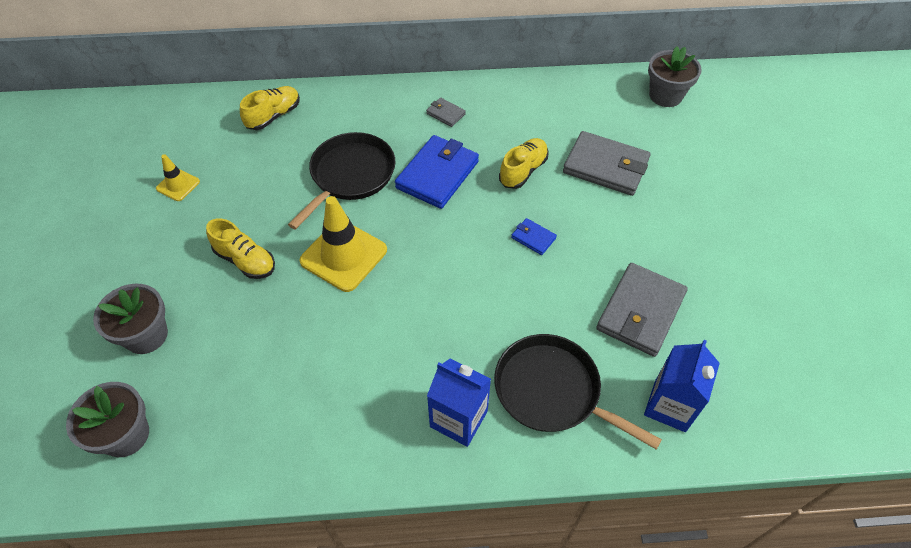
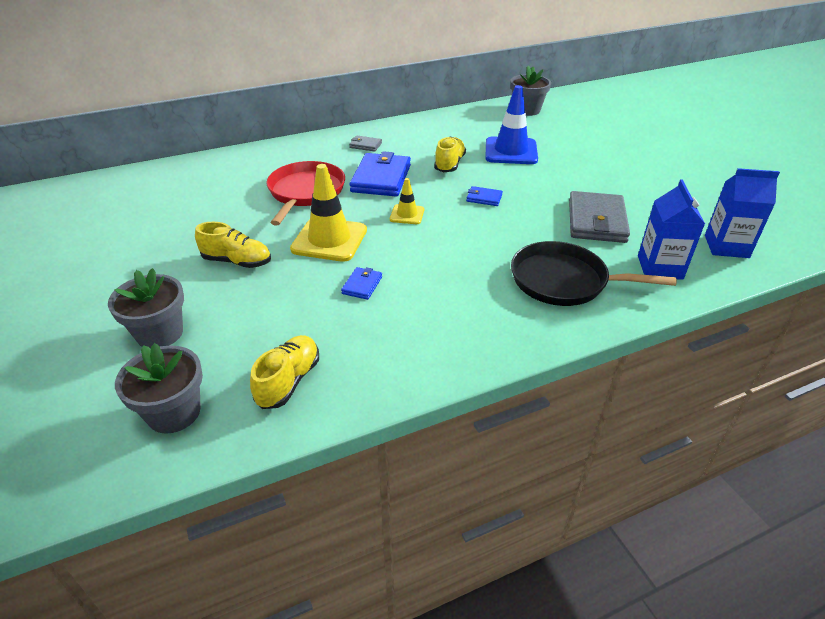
camera: 20 degrees left, 15 degrees down
yellow traffic cone [156,154,200,201] -> yellow traffic cone moved to [390,178,424,224]
yellow shoe [240,86,300,130] -> yellow shoe moved to [250,335,319,409]
black pan [288,132,395,229] -> red pan [266,161,345,226]
blue carton [427,359,491,447] -> blue carton moved to [705,168,780,258]
grey wallet [563,131,650,196] -> blue traffic cone [486,85,538,164]
none -> blue wallet [341,267,382,300]

